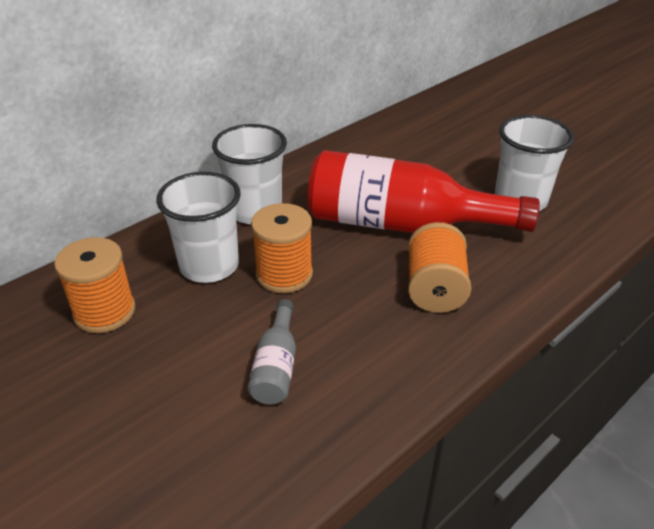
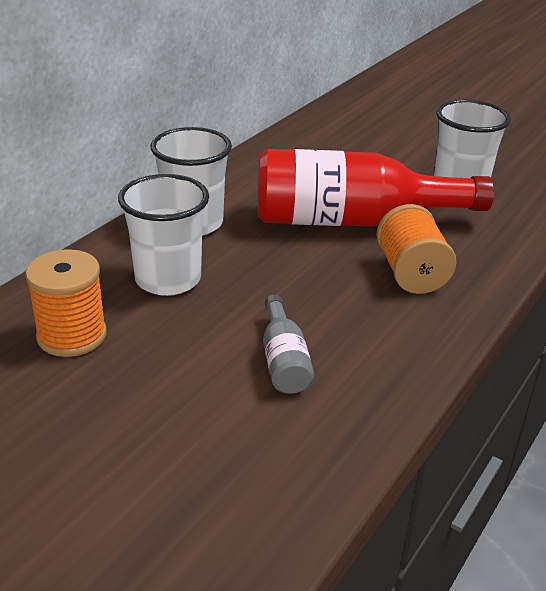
camera: 15 degrees left, 5 degrees down
orange spool [251,203,313,293] -> none

